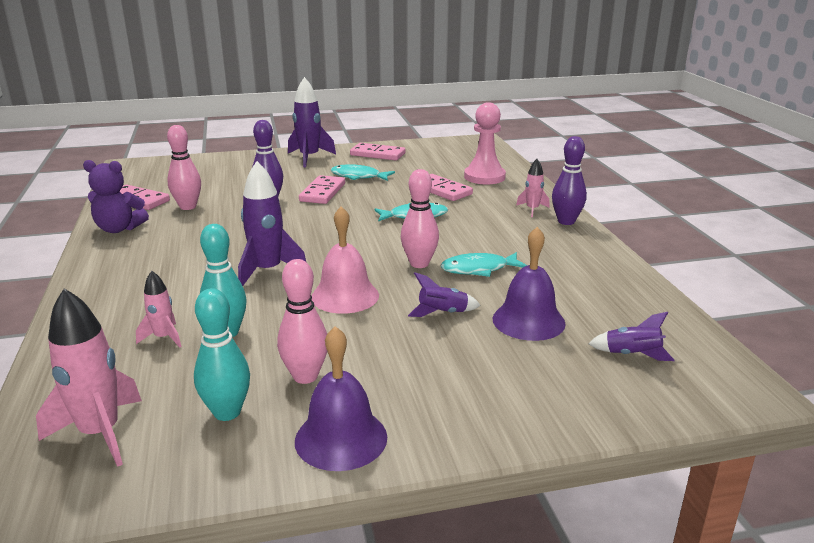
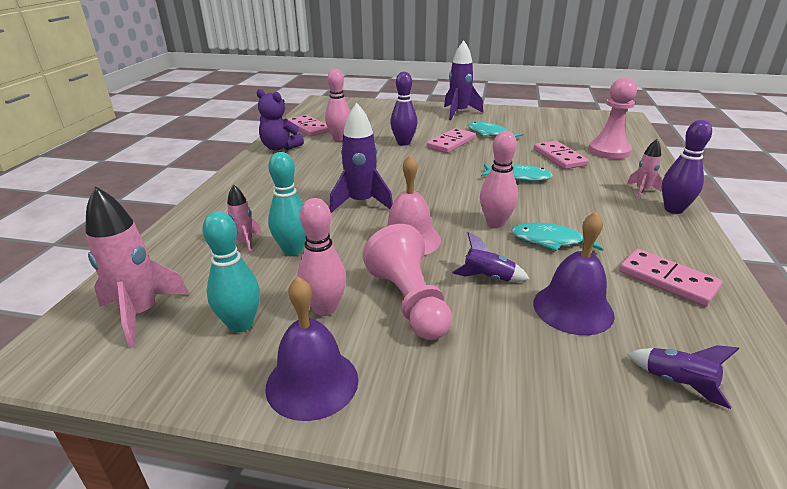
camera: 25 degrees right, 5 degrees up
pink domino [350,143,406,160] -> pink domino moved to [619,249,722,306]
none -> pink pawn [363,224,452,340]

